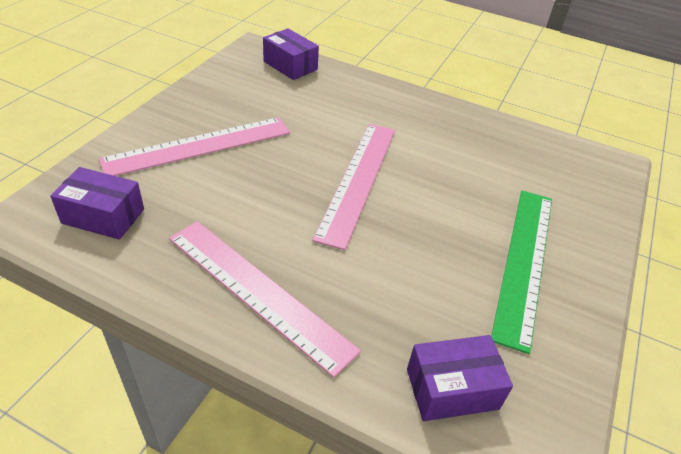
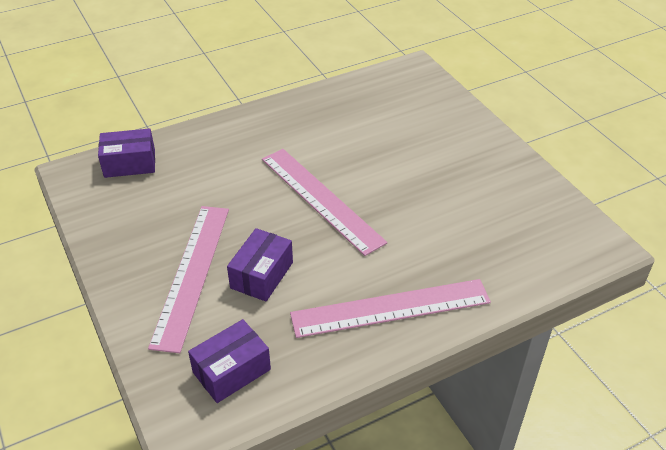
camera: 50 degrees left, 0 degrees up
purple box [407,335,513,421] -> purple box moved to [227,228,293,302]
green ruler [491,190,552,354] -> none

